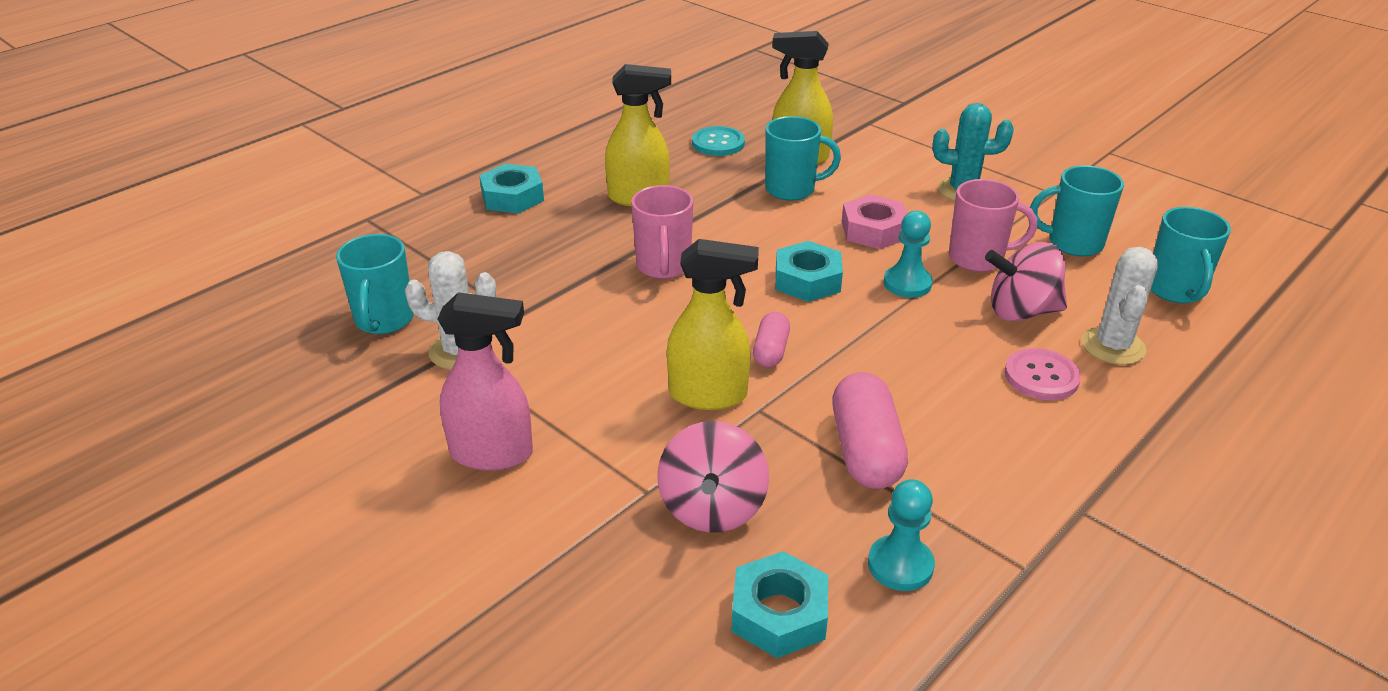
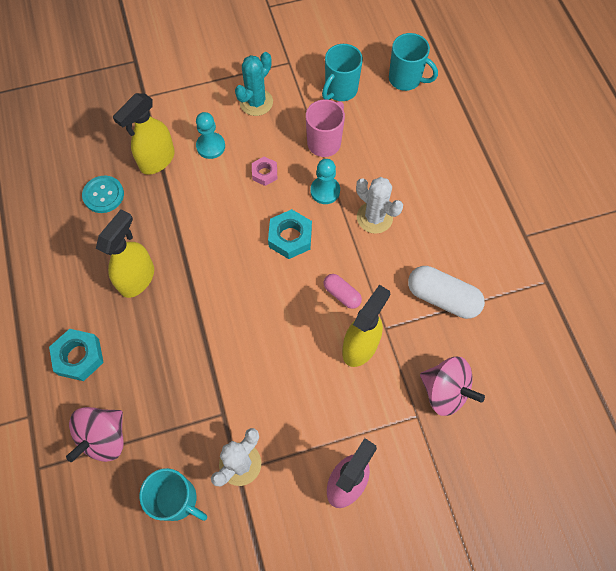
camera: 60 degrees left, 30 degrees up
pink mug [631,185,693,279] -> none
turquoise nut [732,551,828,658] -> none
turquoise mug [765,116,841,201] -> none
pink capsule [832,372,908,489] -> white capsule [408,266,485,319]
pink nut [842,194,907,249] -> pink nut [252,157,277,186], size x0.62
turquoise pawn [868,479,935,591] -> turquoise pawn moved to [196,112,225,159]
pink spinning top [985,242,1067,321] -> pink spinning top moved to [66,407,124,462]
pink button [1005,348,1081,400] -> none
white cactus [1081,247,1158,365] -> white cactus moved to [356,177,403,234]

